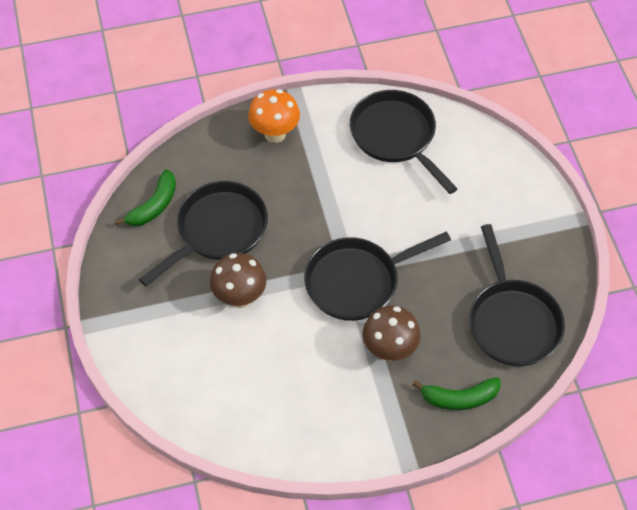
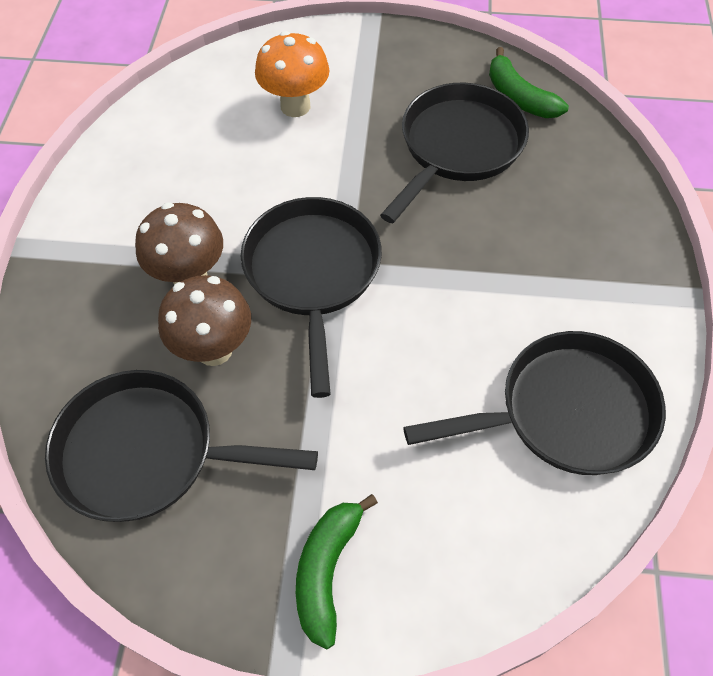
camera: 110 degrees right, 0 degrees up
black pan [139,181,268,286] -> black pan turned 120 degrees counterclockwise [380,83,529,223]
brown mushroom [210,253,266,308] -> brown mushroom moved to [158,275,251,366]
orange mushroom [248,89,300,143] -> orange mushroom moved to [255,31,329,117]
green banana [412,377,500,410] -> green banana moved to [296,494,378,649]

